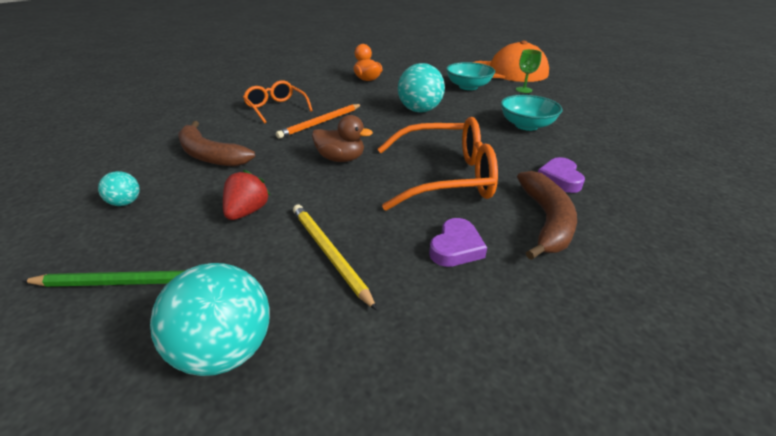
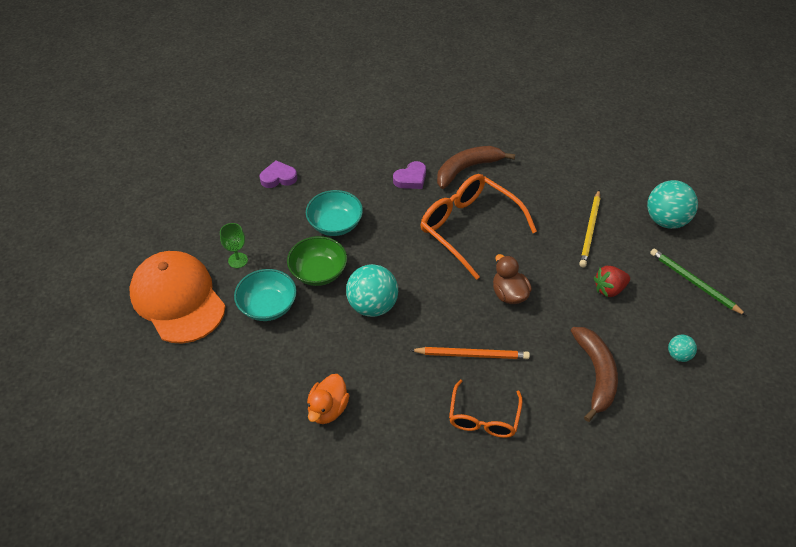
camera: 130 degrees left, 15 degrees up
purple heart [429,218,487,267] -> purple heart moved to [260,160,297,188]
none -> green bowl [287,236,347,286]

